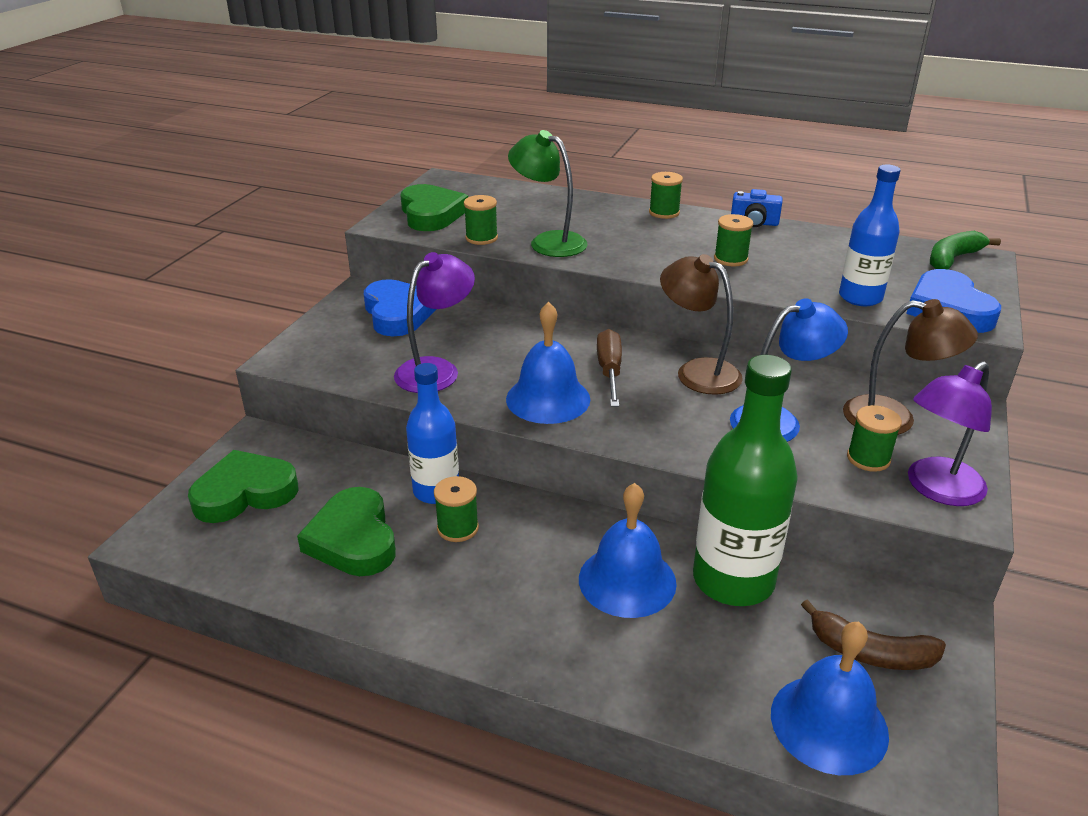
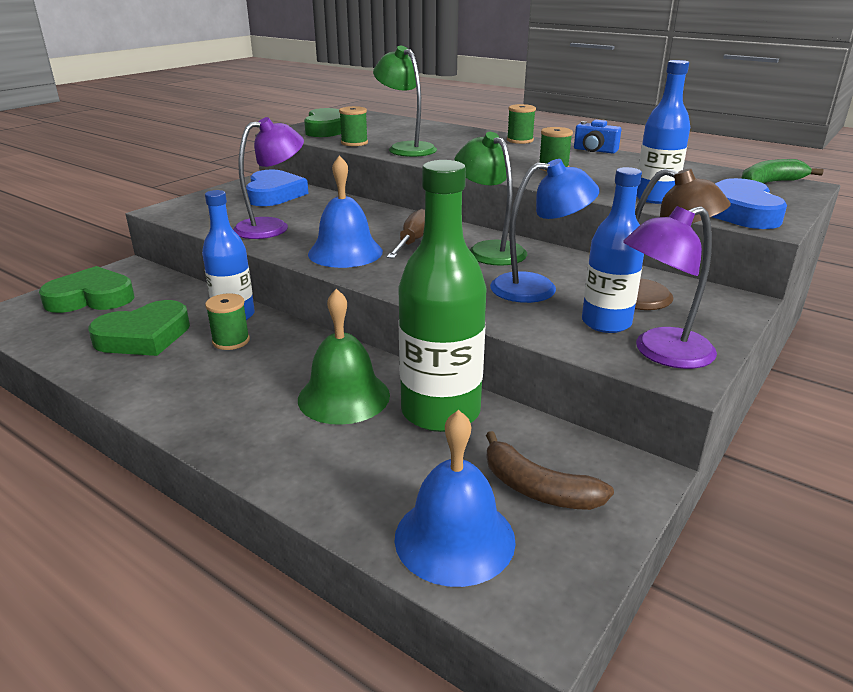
camera: 15 degrees right, 5 degrees down
green heart [297,487,396,576] -> green heart turned 120 degrees counterclockwise [88,300,190,356]
blue bell [579,483,677,618] -> green bell [298,289,390,425]
brown lamp [660,254,743,395] -> green lamp [454,132,527,266]
green spool [847,405,902,472] -> blue bottle [582,167,644,333]

